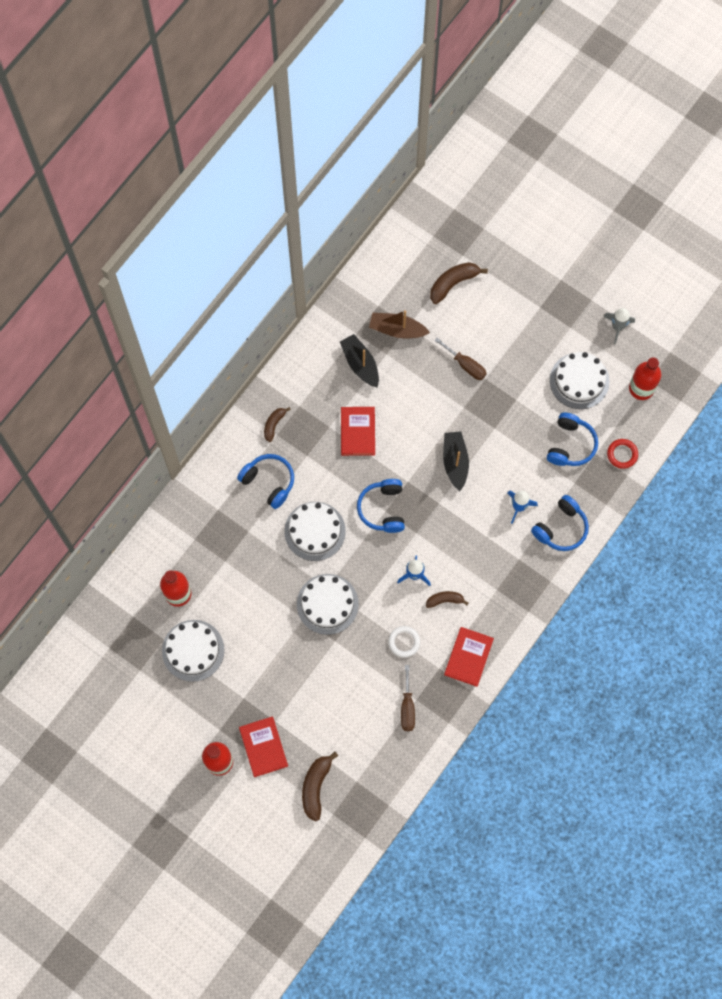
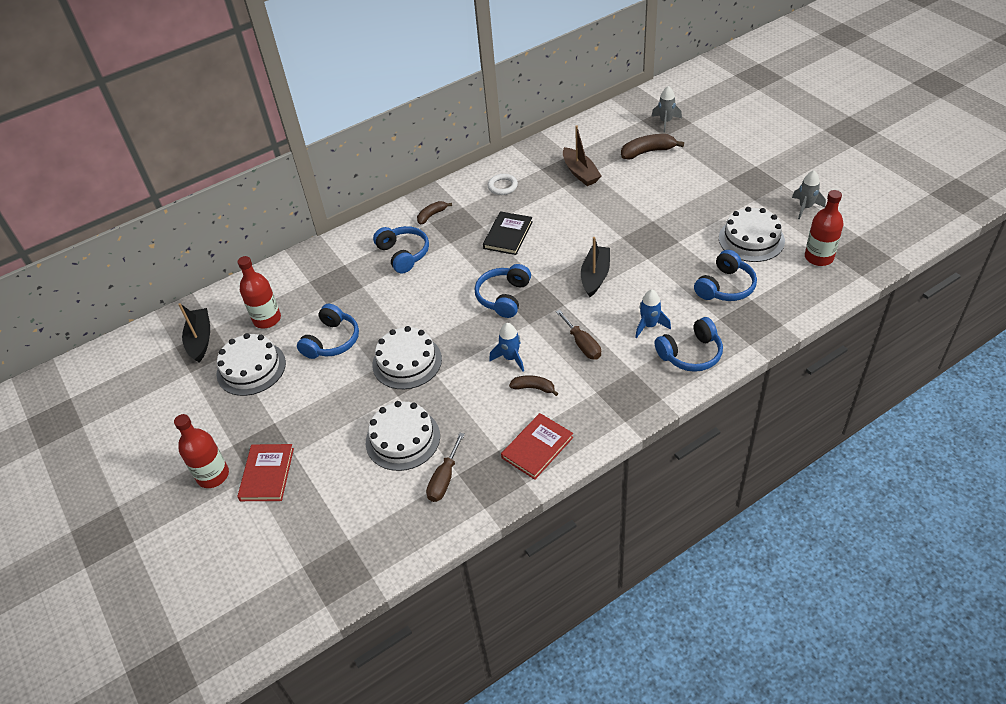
camera: 25 degrees right, 25 degrees down
white cake [284,502,346,561] -> white cake moved to [366,401,440,471]
brown banana [302,752,338,821] -> none
black boat [340,334,379,388] -> black boat moved to [178,303,210,362]
red book [341,407,375,456] -> black book [483,211,533,255]
brown boat [369,310,430,338] -> brown boat turned 150 degrees counterclockwise [563,125,601,186]
white ring [388,626,420,658] -> white ring moved to [488,174,518,195]
brown screwdriver [434,338,487,380] -> brown screwdriver moved to [556,310,601,360]
red ring [607,439,638,469] -> none
none -> blue headphones [297,304,359,359]
none -> grey rocket [651,86,682,132]

